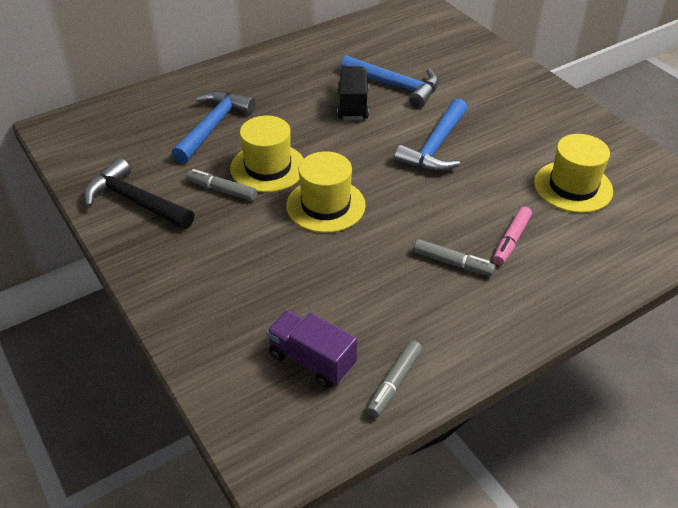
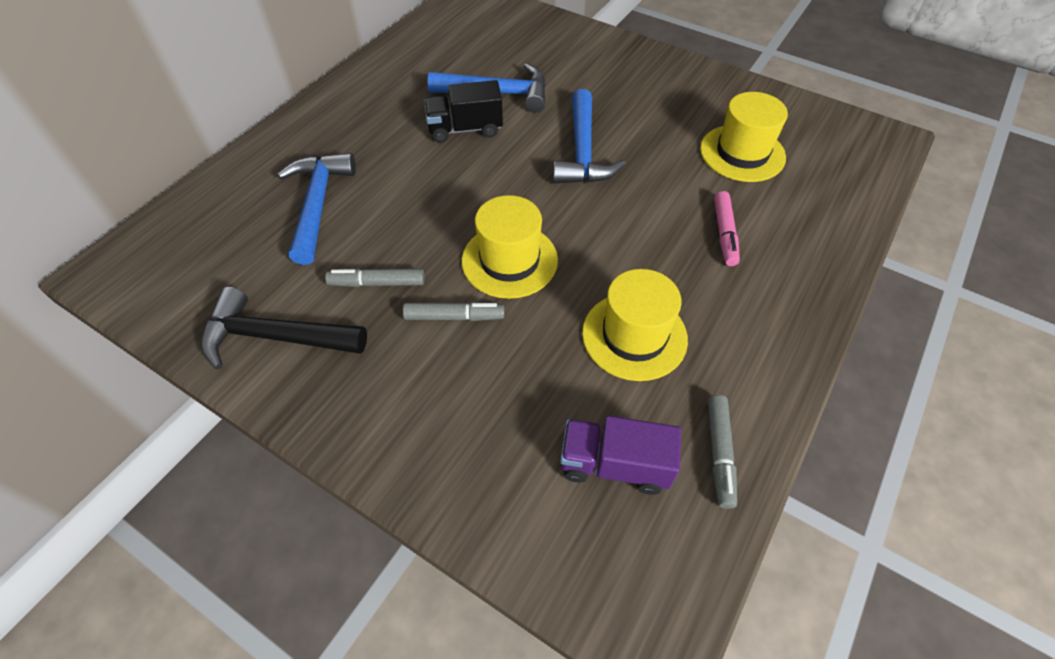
camera: 25 degrees left, 10 degrees up
yellow hat [230,116,304,192] -> yellow hat moved to [582,269,688,381]
black truck [337,66,369,120] -> black truck turned 75 degrees counterclockwise [424,80,503,143]
grey marker [413,239,495,276] -> grey marker moved to [403,302,504,321]

